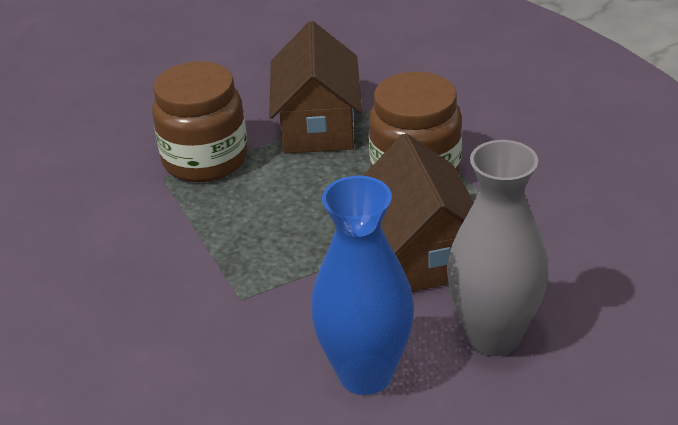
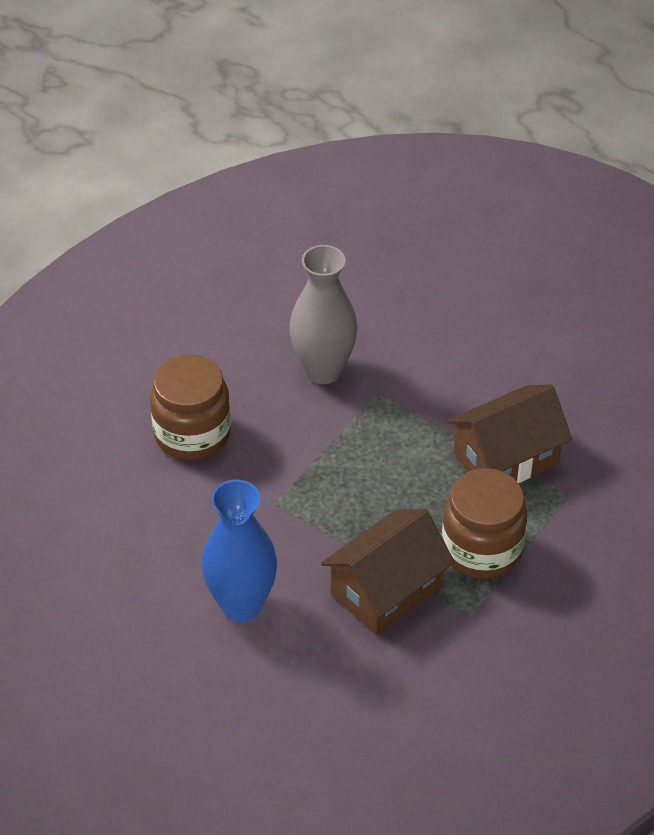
camera: 60 degrees right, 10 degrees up
brown jar [152,61,248,182] -> brown jar moved to [150,354,231,460]
grey vase [447,140,549,356] -> grey vase moved to [289,245,357,384]

